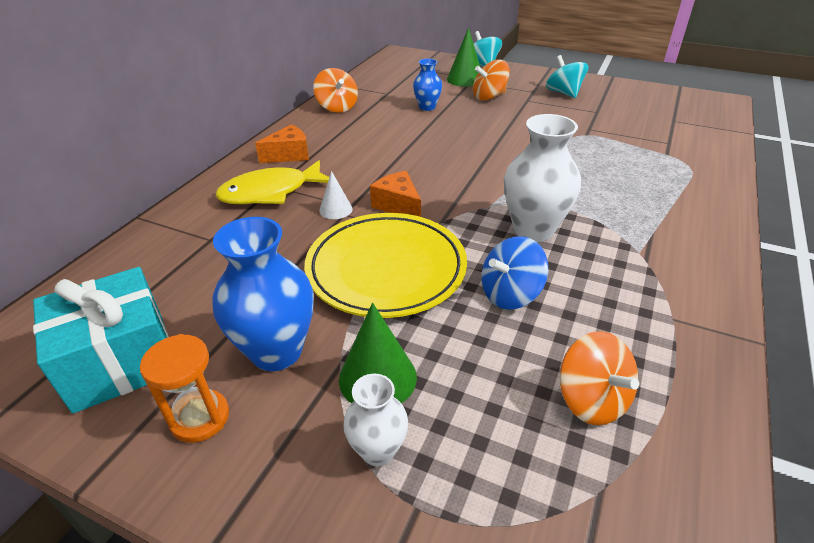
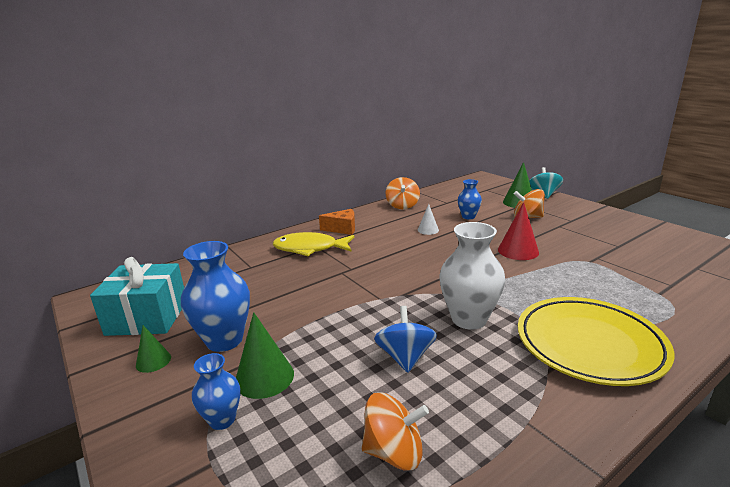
camera: 30 degrees right, 15 degrees down
orange hourglass [140,334,229,443] -> green cone [136,325,171,373]
yellow plate [305,213,467,318] -> yellow plate moved to [518,297,674,386]
white cone [319,171,352,219] -> white cone moved to [418,204,439,235]
white vase [343,374,408,466] -> blue vase [192,353,240,430]
orange cheese [370,171,421,217] -> none
blue spinning top [482,236,548,310] -> blue spinning top turned 90 degrees clockwise [374,306,437,373]
turquoise spinning top [546,55,588,98] -> none
orange spinning top [560,331,639,425] -> orange spinning top turned 90 degrees counterclockwise [362,392,429,471]
none -> red cone [498,202,539,260]

